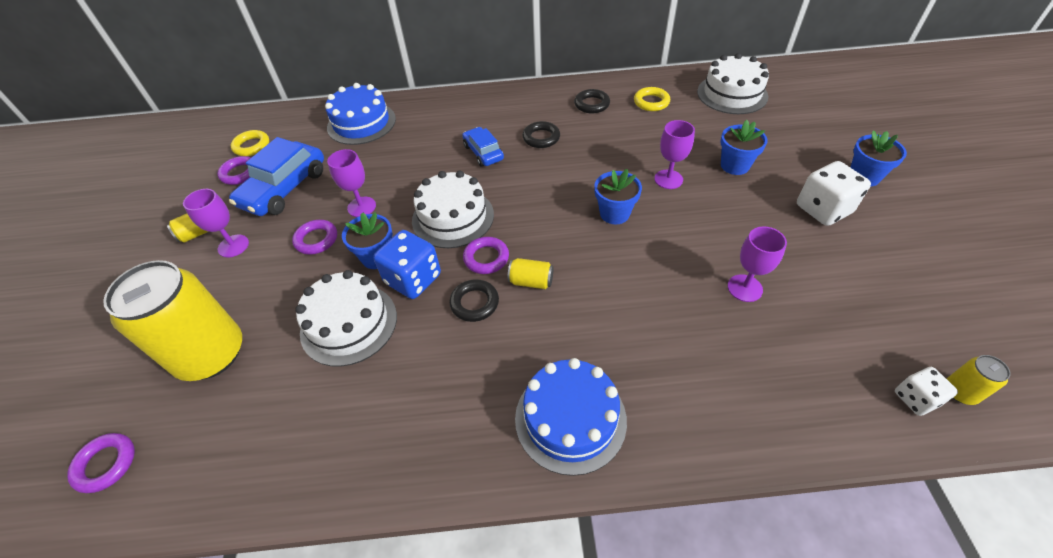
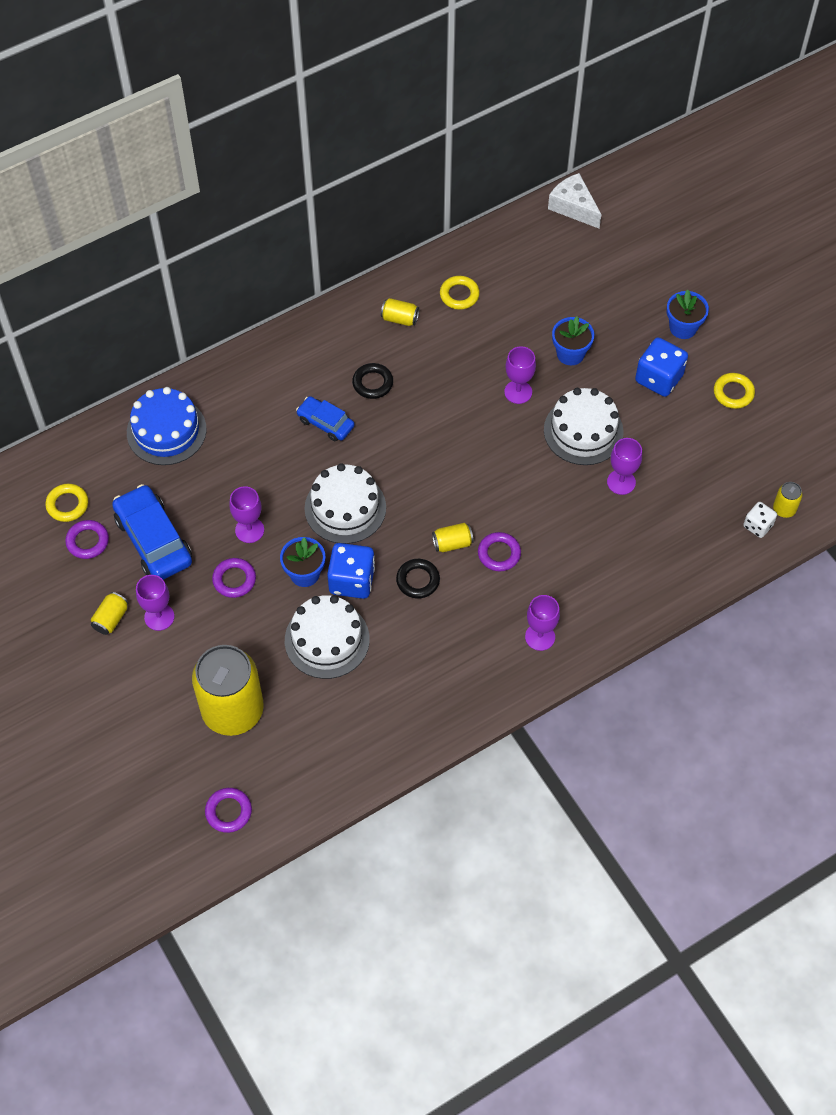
camera: 30 degrees left, 10 degrees up
blue car [229,137,324,216] -> blue car turned 150 degrees clockwise [112,484,192,580]
purple ring [463,237,509,274] -> purple ring moved to [478,532,521,571]
blue cake [515,358,627,476] -> purple goblet [525,595,560,651]
black ring [574,89,610,113] -> yellow can [381,298,419,326]
blue flower pot [594,169,642,224] -> none
white cake [697,53,769,114] -> white cake moved to [544,388,624,465]
white dice [797,161,871,226] -> blue dice [635,337,688,397]
none -> white cheese [548,173,602,229]
none -> yellow ring [714,373,755,409]

